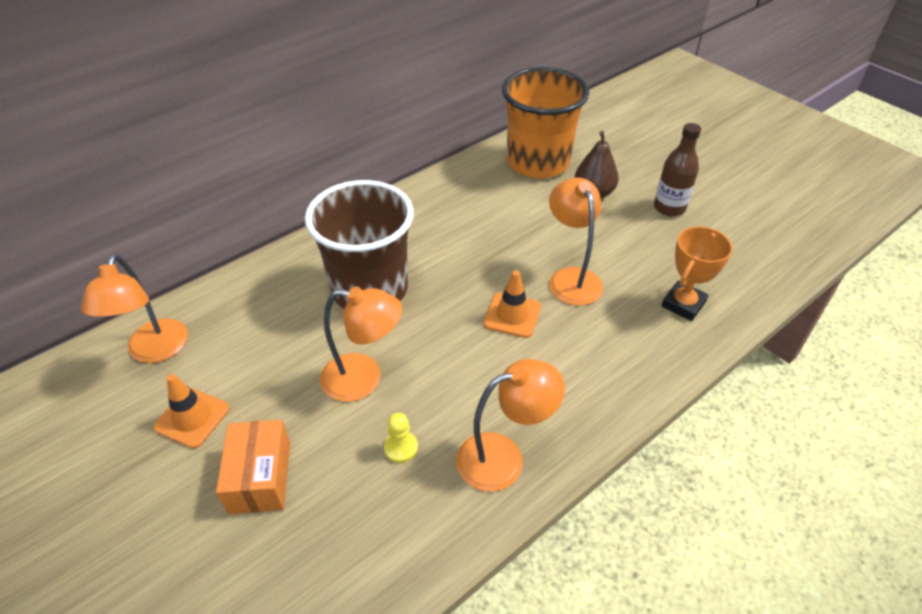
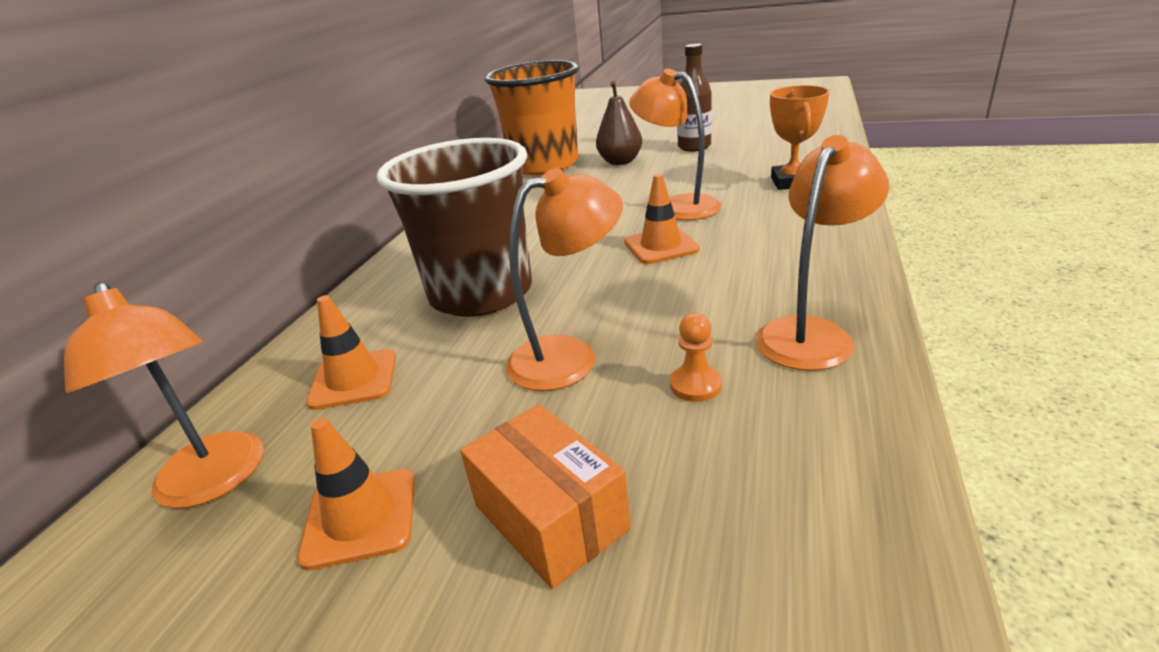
camera: 30 degrees left, 15 degrees down
yellow pawn [384,413,418,463] -> orange pawn [670,313,722,402]
none -> orange traffic cone [306,295,396,410]

